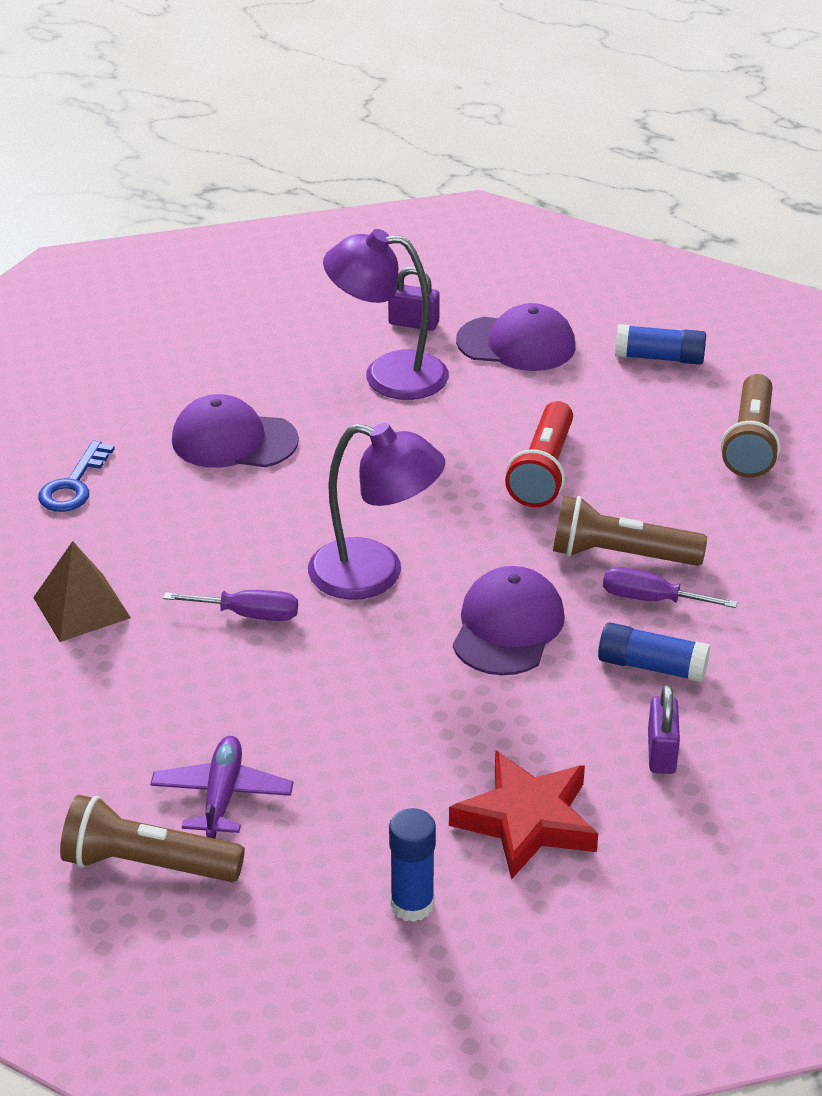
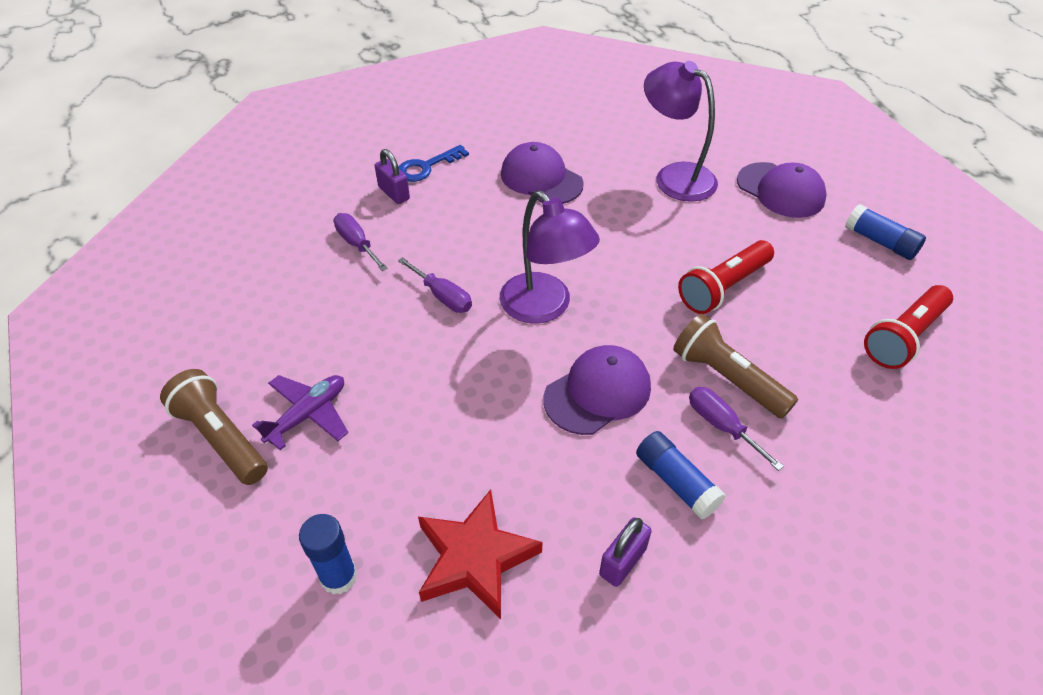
camera: 35 degrees right, 10 degrees up
brown pyramid [33,541,131,642] -> purple screwdriver [334,213,388,271]
purple padlock [388,267,440,331] -> purple padlock moved to [375,149,410,204]
brown flashlight [721,374,780,478] -> red flashlight [864,285,953,369]

